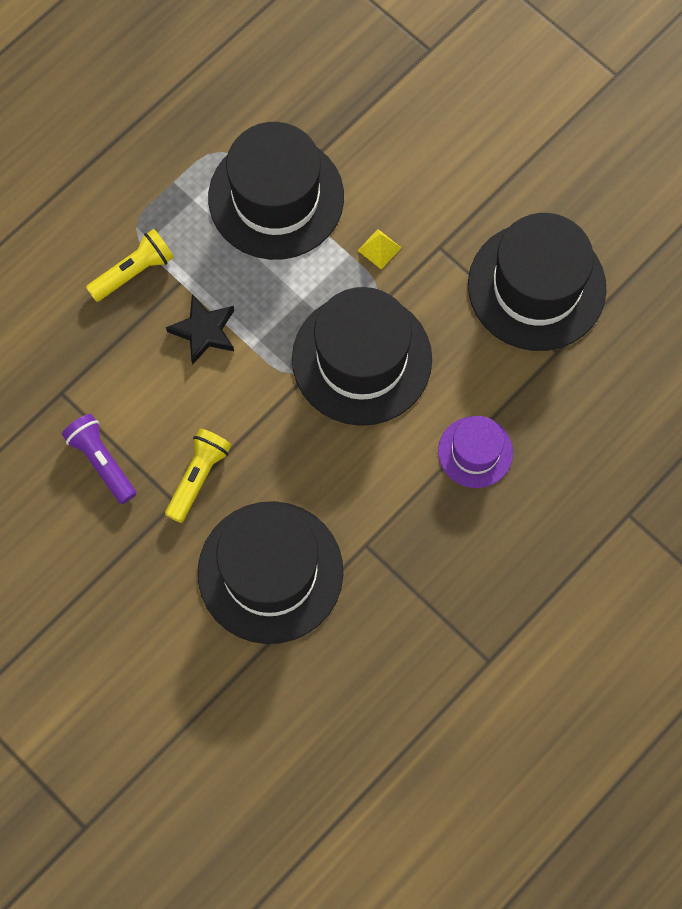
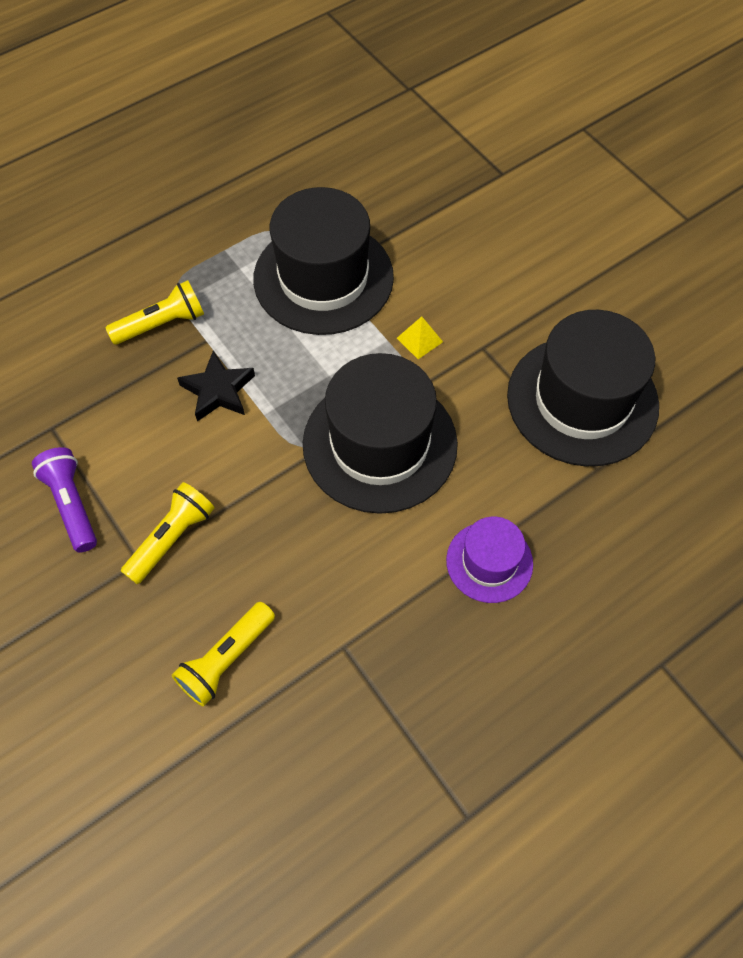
camera: 10 degrees right, 10 degrees down
black hat [198,501,343,644] -> yellow flashlight [172,602,275,707]

